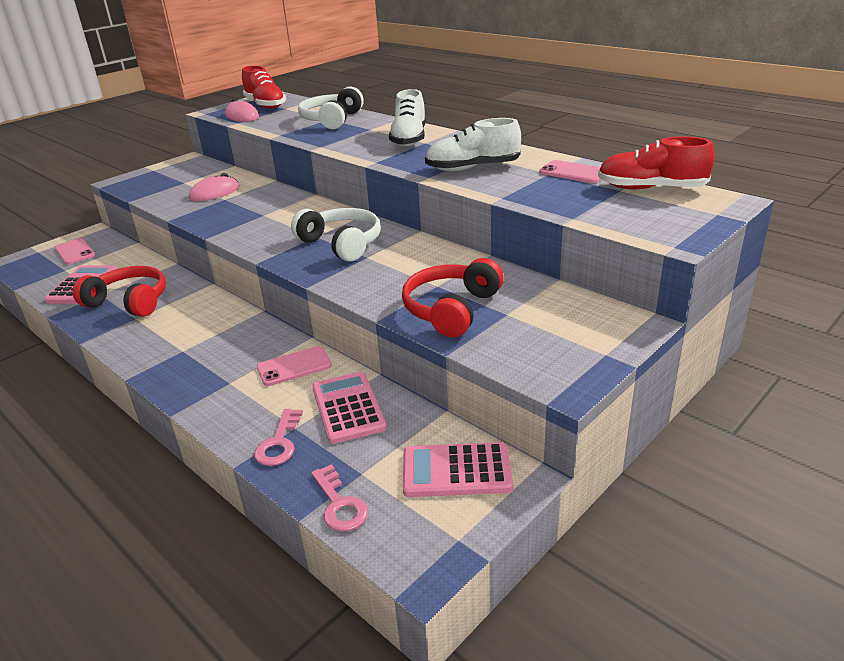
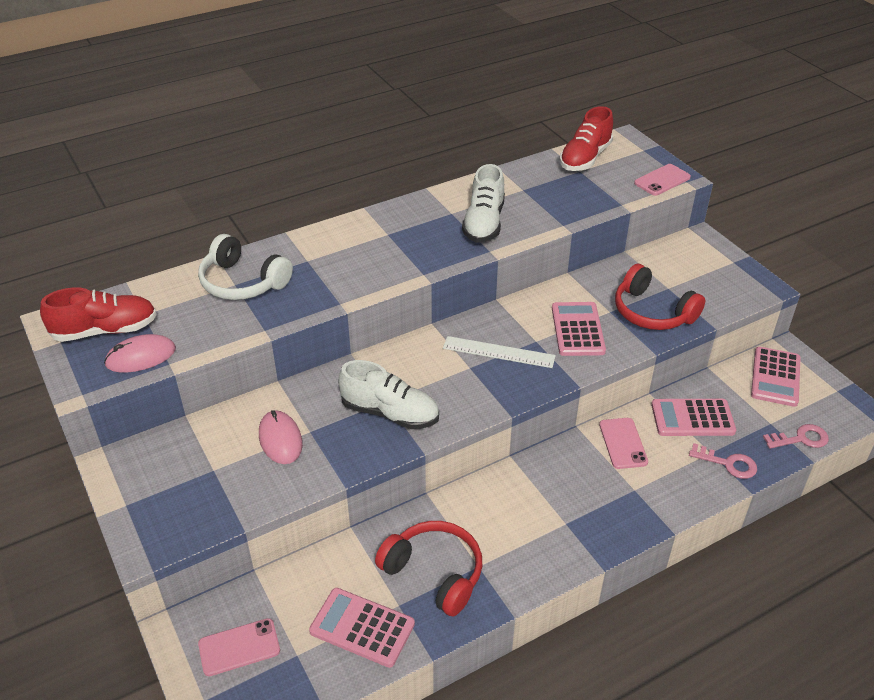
camera: 75 degrees left, 10 degrees up
red headphones [73,266,166,317] -> red headphones turned 90 degrees clockwise [375,521,482,616]
white headphones [291,208,381,262] -> white ruler [443,336,556,368]
white shoe [389,89,426,147] -> white shoe moved to [338,360,439,429]
pink phone [539,160,601,183] -> pink phone moved to [634,164,691,196]
none -> pink calculator [552,302,606,356]

